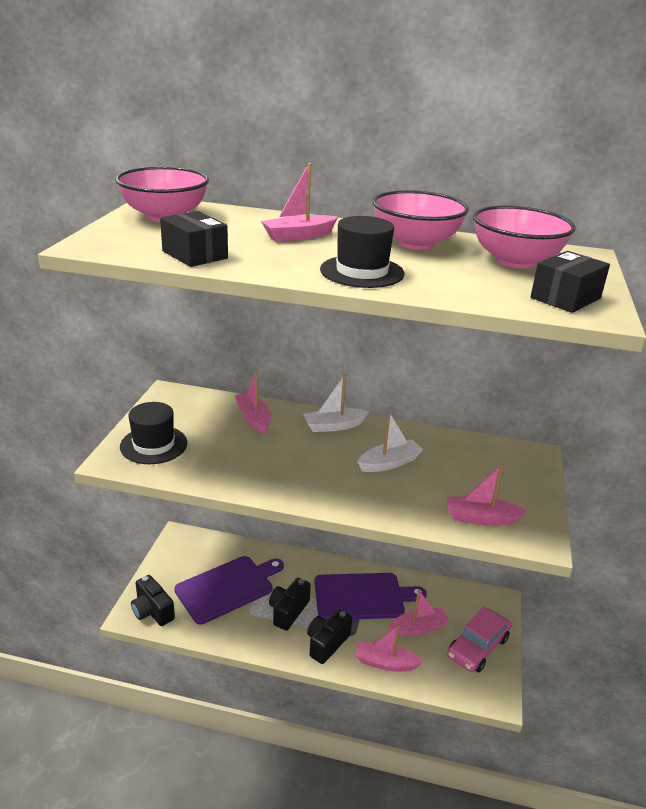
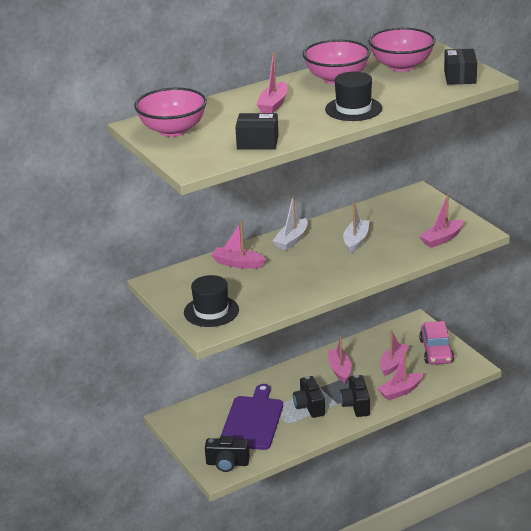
camera: 40 degrees left, 0 degrees up
purple cutting board [314,573,427,620] -> pink boat [328,336,352,383]

